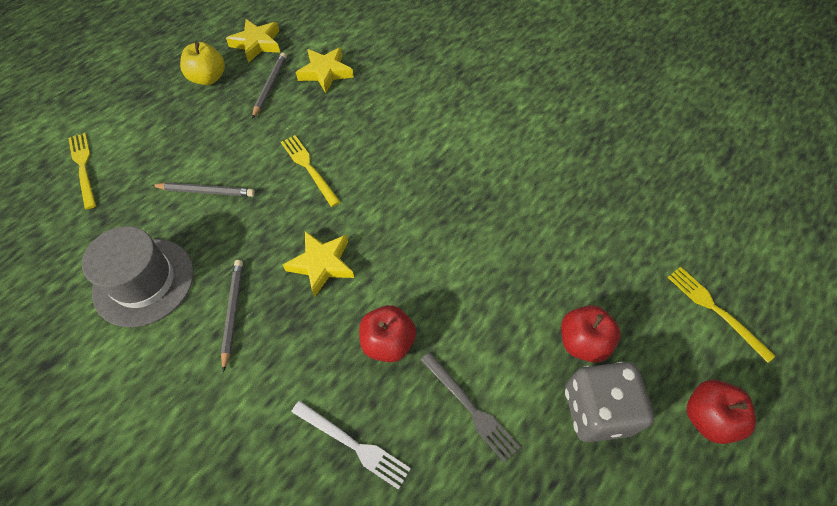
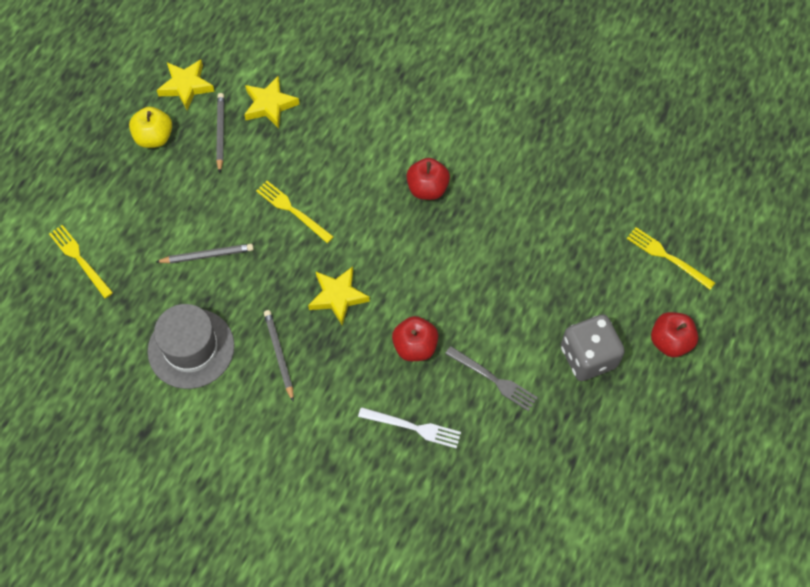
camera: 15 degrees left, 5 degrees up
red apple [561,305,620,363] -> red apple moved to [406,158,450,200]

